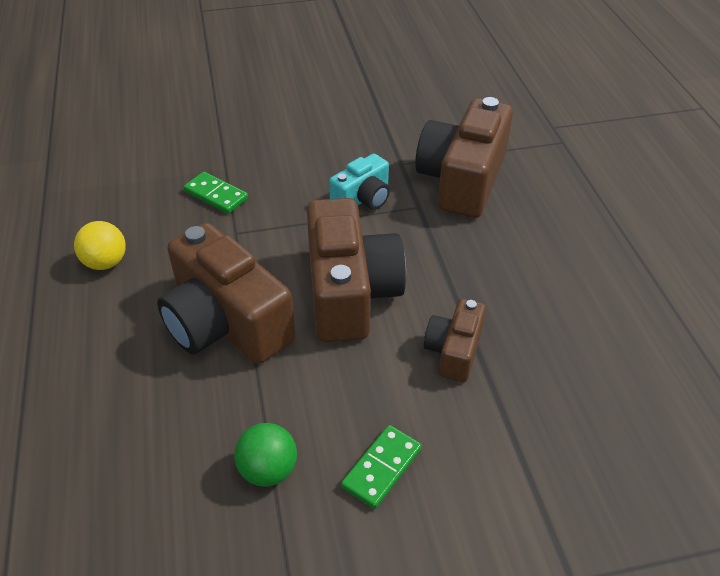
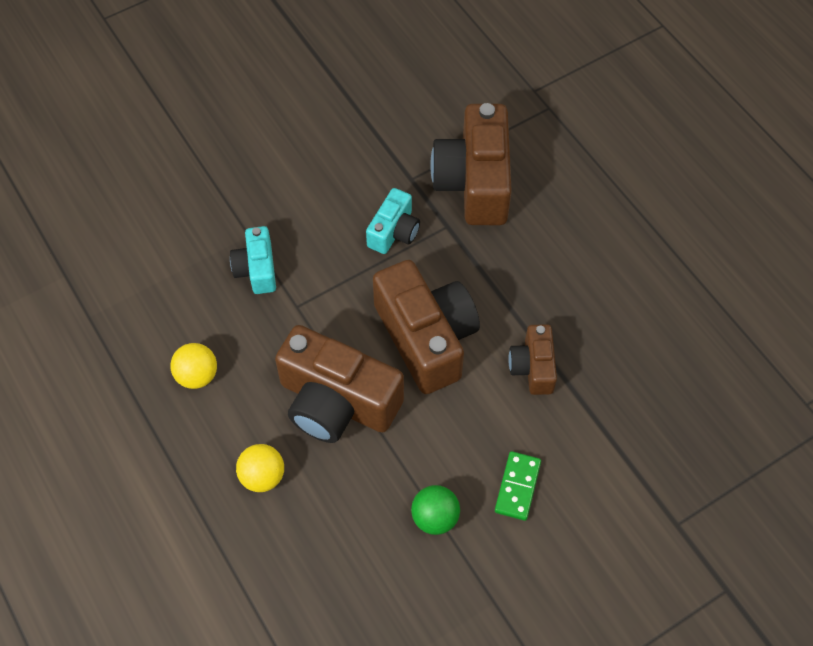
camera: 20 degrees left, 15 degrees up
green domino [183,172,248,214] -> turquoise camera [230,226,276,294]
none -> yellow ball [236,444,284,492]

